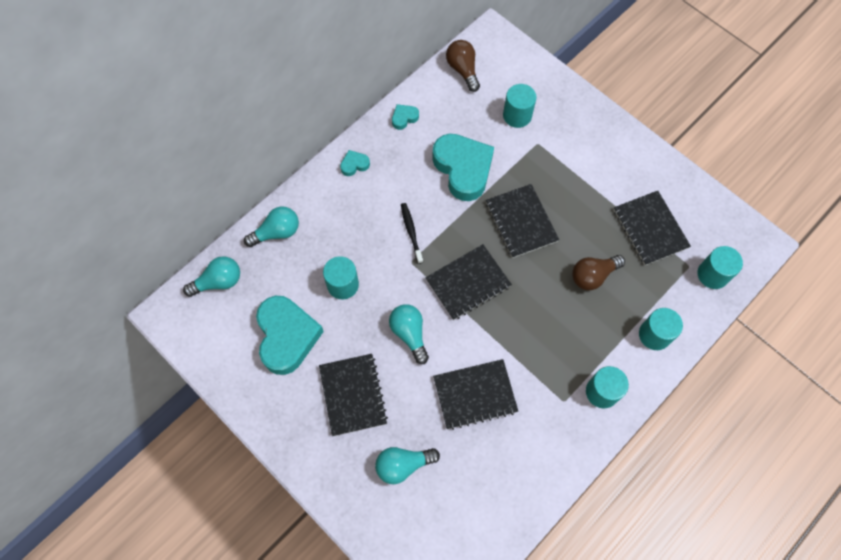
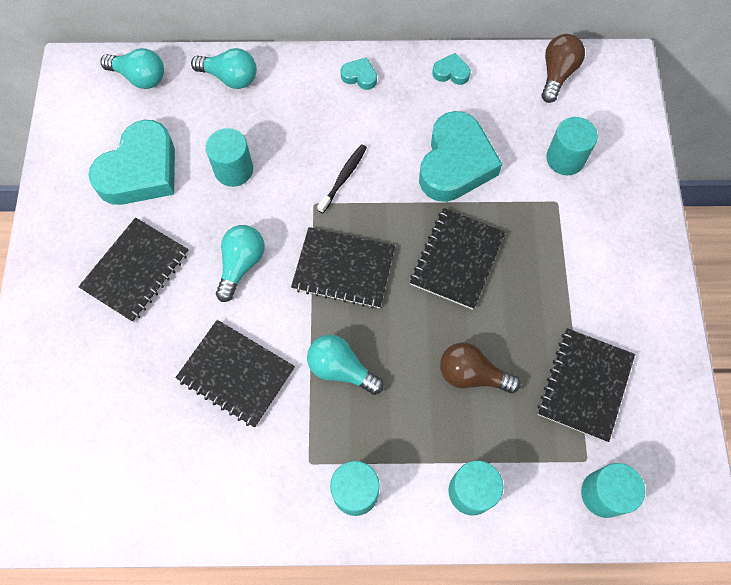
camera: 45 degrees right, 0 degrees up
turquoise light bulb [375,447,440,484] -> turquoise light bulb moved to [307,335,384,395]

